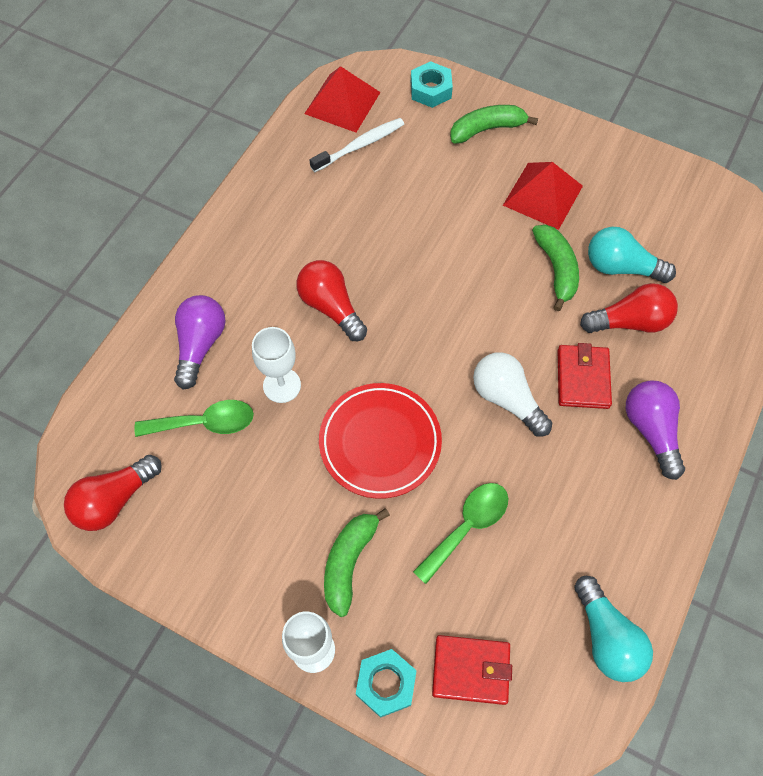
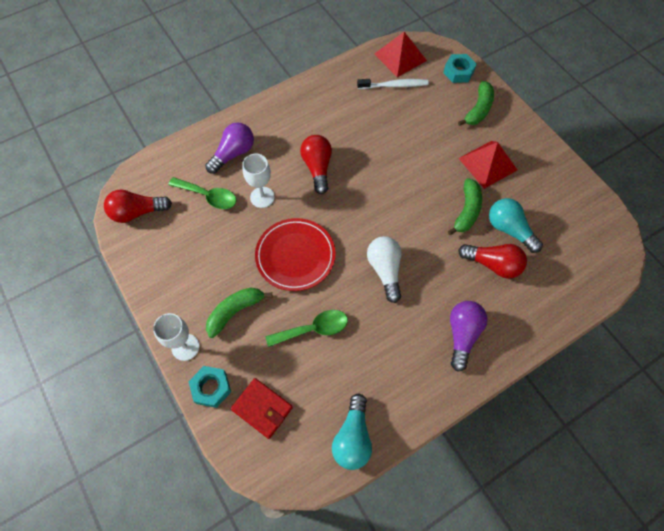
camera: 30 degrees right, 0 degrees up
green banana [450,105,538,144] -> green banana turned 105 degrees clockwise [458,81,494,126]
red wallet [558,343,612,409] -> none

